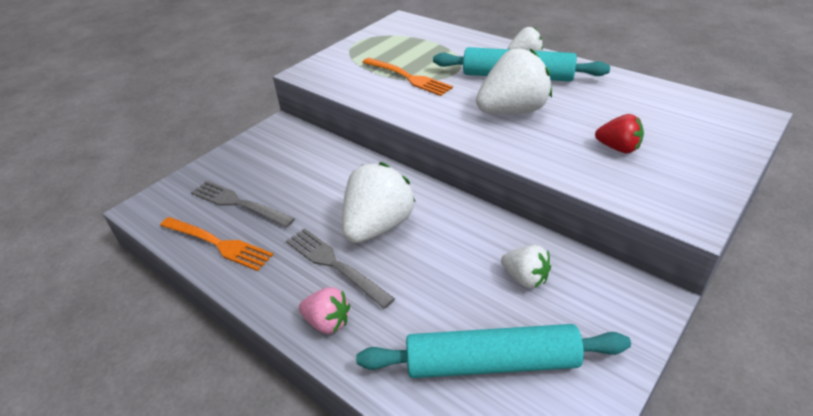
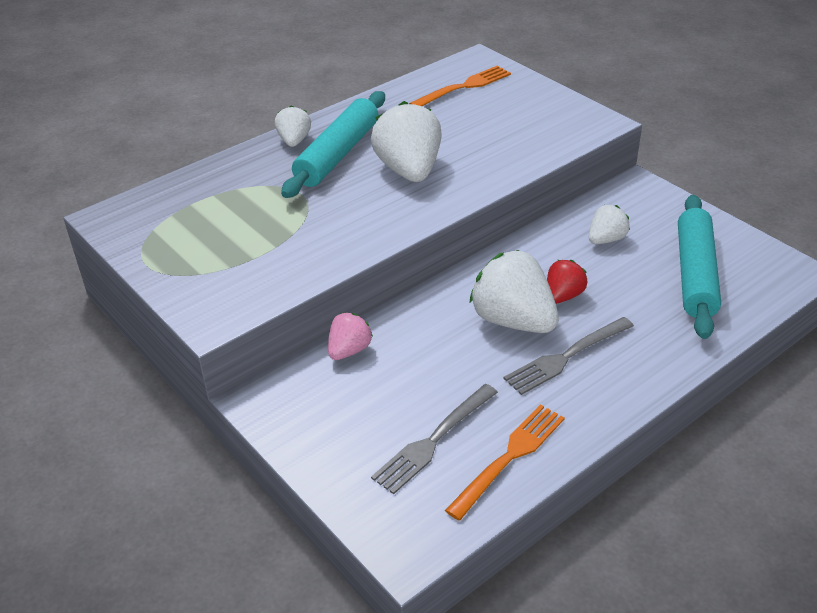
camera: 80 degrees left, 0 degrees up
pink strawberry [299,287,350,334] -> pink strawberry moved to [328,313,373,360]
orange fork [362,58,453,96] -> orange fork moved to [409,65,511,106]
red strawberry [595,114,644,153] -> red strawberry moved to [547,260,588,304]

